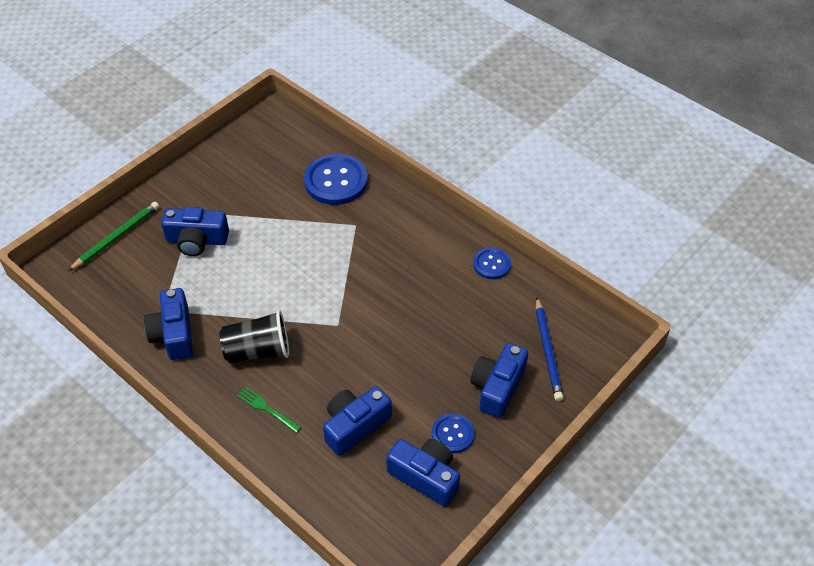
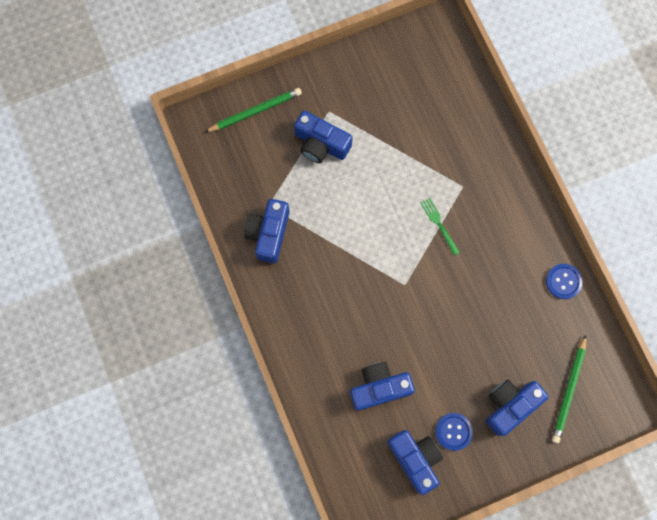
camera: 25 degrees right, 25 degrees up
black cup [220,310,289,363] -> none
green fork [237,387,301,433] -> green fork moved to [421,198,460,256]
blue button [304,154,368,205] -> none
blue pencil [536,297,564,401] -> green pencil [552,335,586,443]

